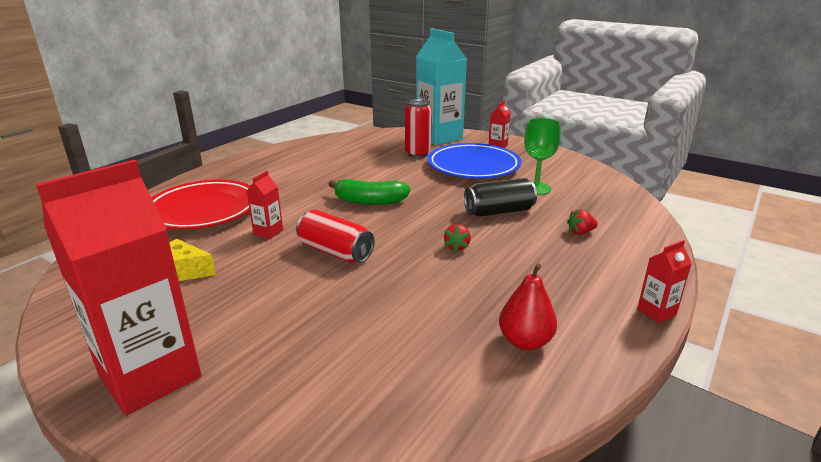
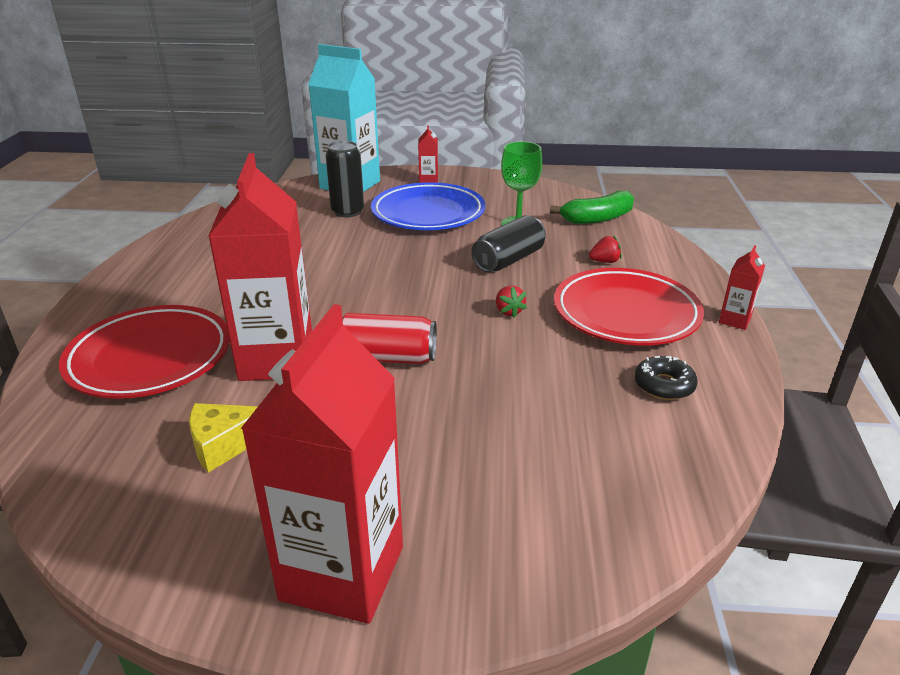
camera: 30 degrees left, 5 degrees up
red carton [247,171,283,239] -> red carton [208,153,312,381], size x2.38
green banana [328,179,410,205] -> green banana moved to [550,191,634,224]
red can [405,99,432,158] -> black can [326,141,364,217]
red pear [499,263,557,350] -> black donut [635,356,698,400]
red strawberry [567,209,598,235] -> red strawberry turned 150 degrees counterclockwise [589,235,622,263]
none -> red plate [554,268,704,345]

